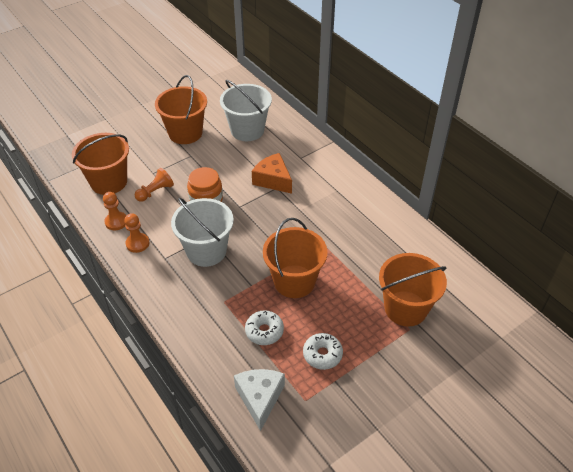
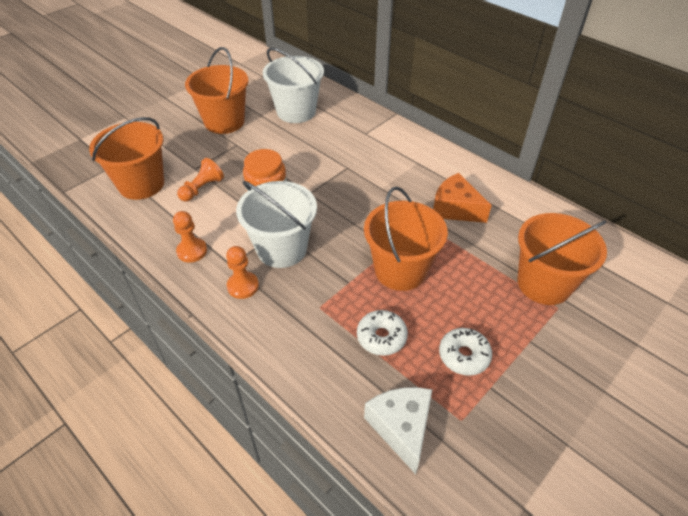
camera: 10 degrees left, 0 degrees up
orange pawn [103,192,127,230] -> orange pawn moved to [226,246,259,299]
orange cheese [252,153,292,194] -> orange cheese moved to [433,173,492,223]

